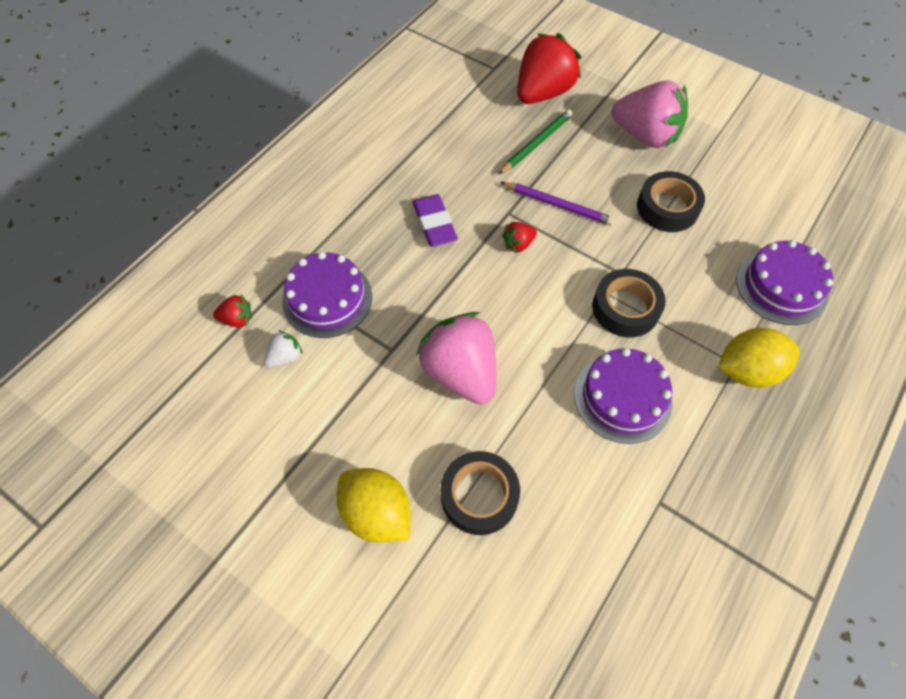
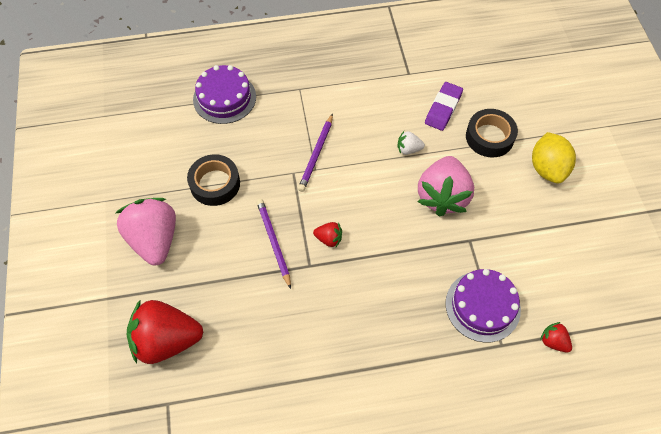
camera: 135 degrees left, 0 degrees up
white strawberry [264,330,303,368] -> white strawberry moved to [398,131,425,155]
purple eraser [412,194,458,247] -> purple eraser moved to [425,82,463,131]
green pencil [498,109,573,175] -> none
purple cake [574,348,672,444] -> none
black tape [592,269,665,337] -> purple pencil [298,113,333,192]
yellow lemon [718,328,800,388] -> none

